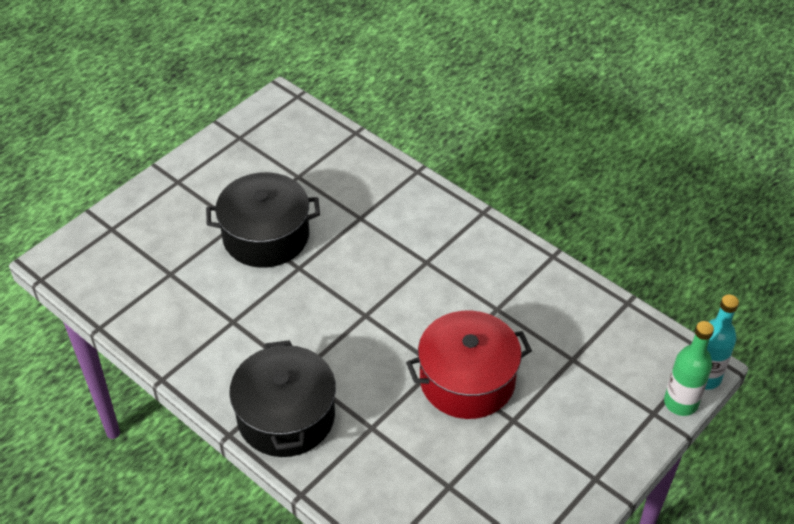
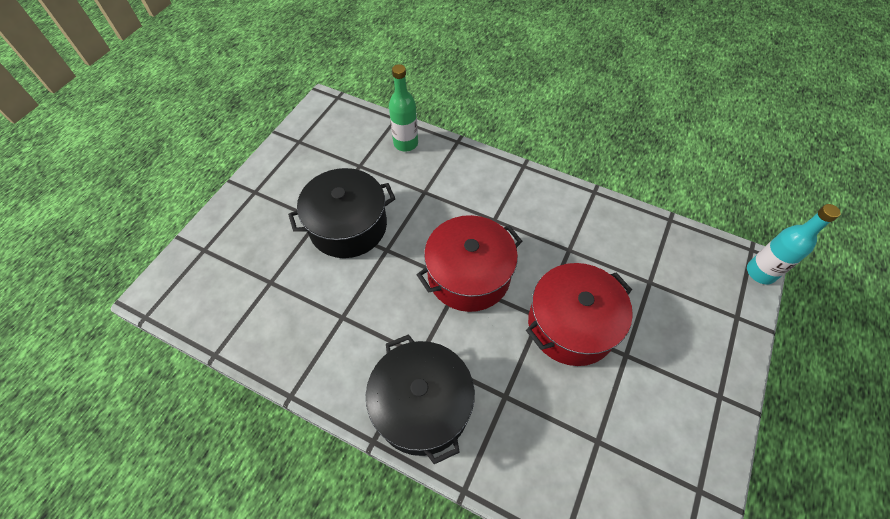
camera: 15 degrees left, 10 degrees up
green bottle [664,321,714,416] -> green bottle moved to [389,64,418,152]
none -> red pot [417,215,522,312]

